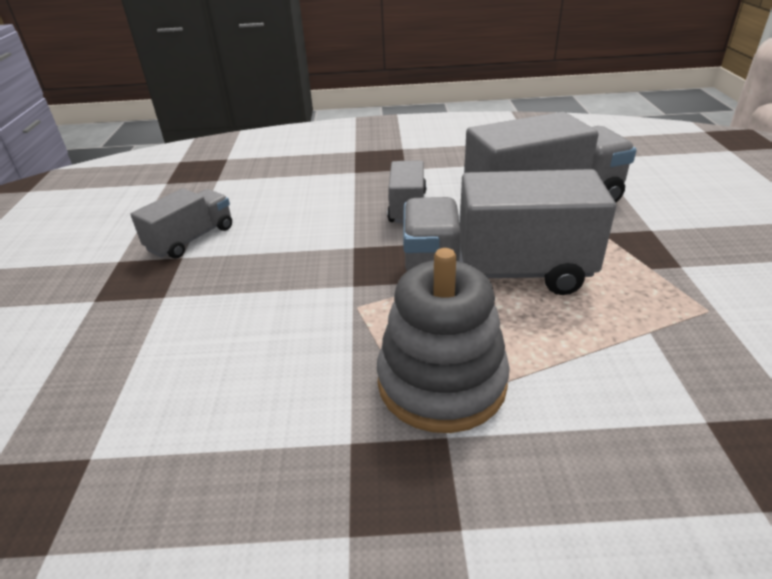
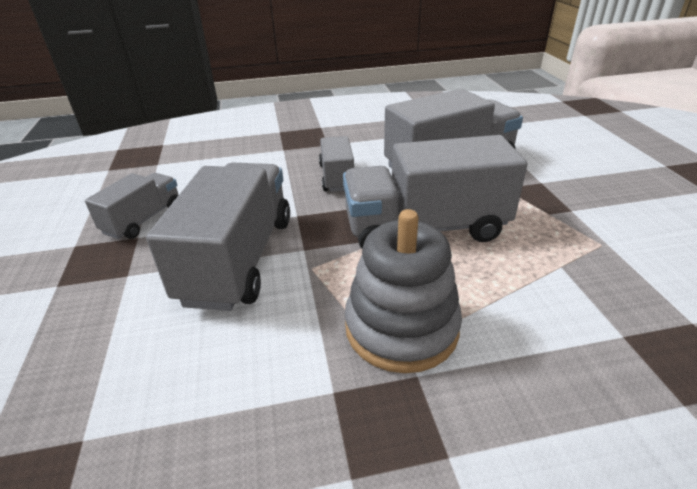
camera: 10 degrees left, 0 degrees up
none -> grey truck [146,163,290,311]

